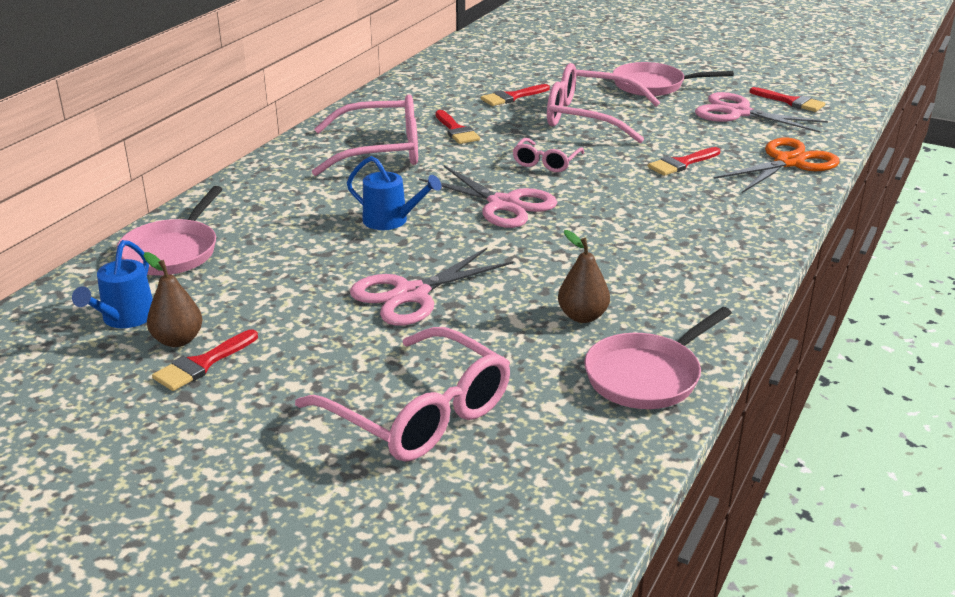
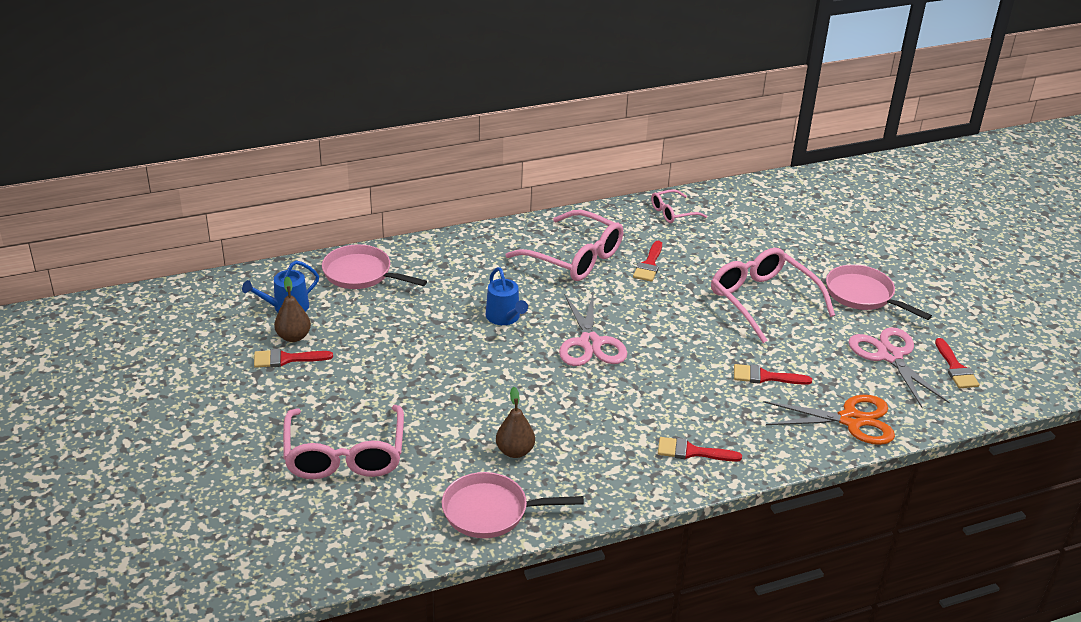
camera: 40 degrees right, 5 degrees up
pink pan [117,186,223,275] -> pink pan turned 60 degrees clockwise [322,244,427,289]
pink scissors [350,248,514,326] -> none
red brush [481,84,550,106] -> red brush moved to [658,437,742,462]
pink glasses [513,138,584,172] -> pink glasses moved to [651,189,707,223]

